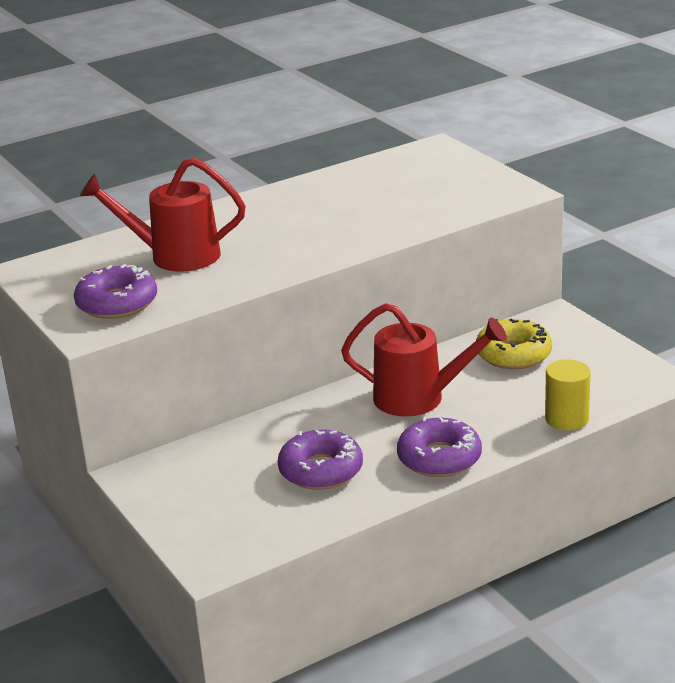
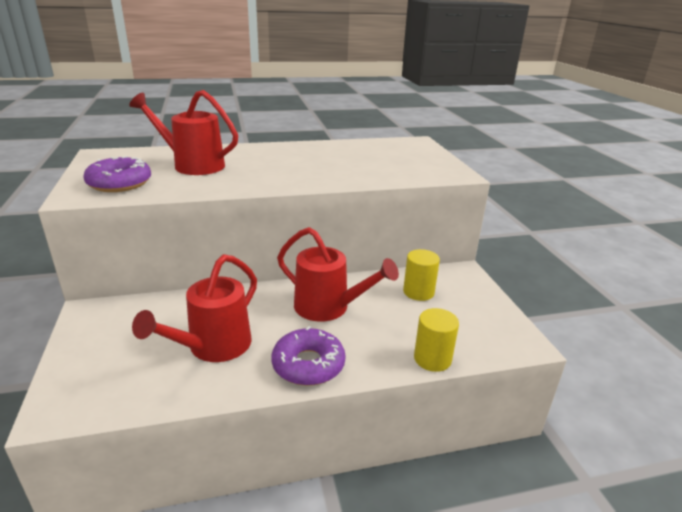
camera: 15 degrees right, 0 degrees up
purple donut [278,430,363,490] -> red watering can [132,254,257,362]
yellow donut [476,319,552,369] -> yellow cylinder [403,249,440,301]

